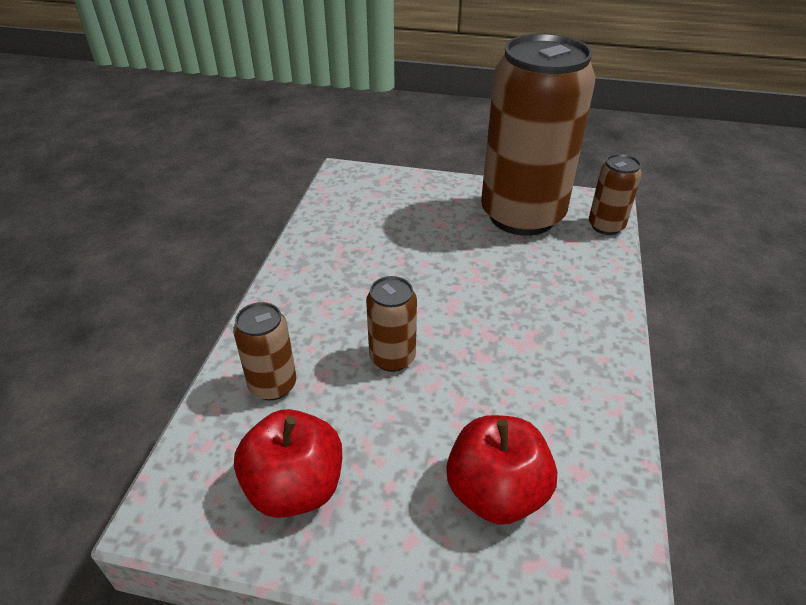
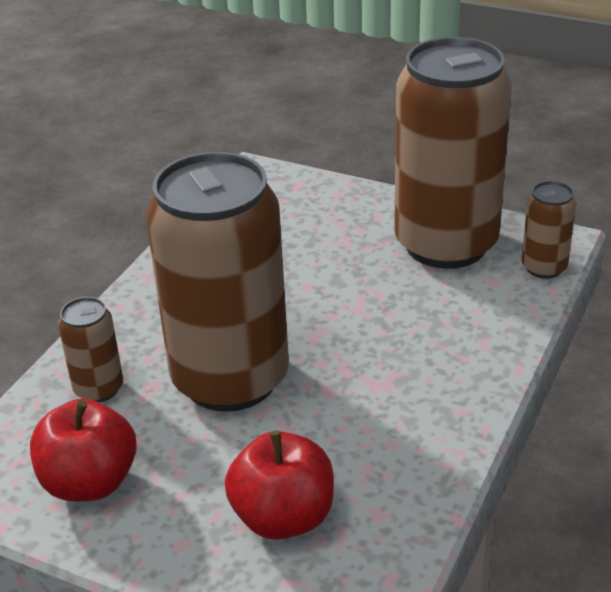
camera: 15 degrees right, 5 degrees down
brown can [366,276,417,372] -> brown can [146,152,289,412], size x2.33

